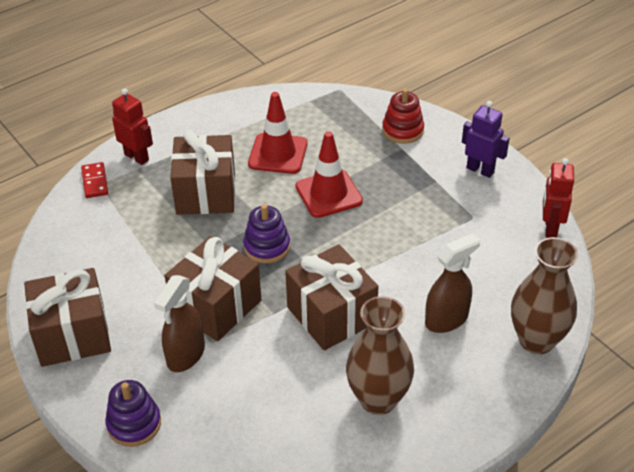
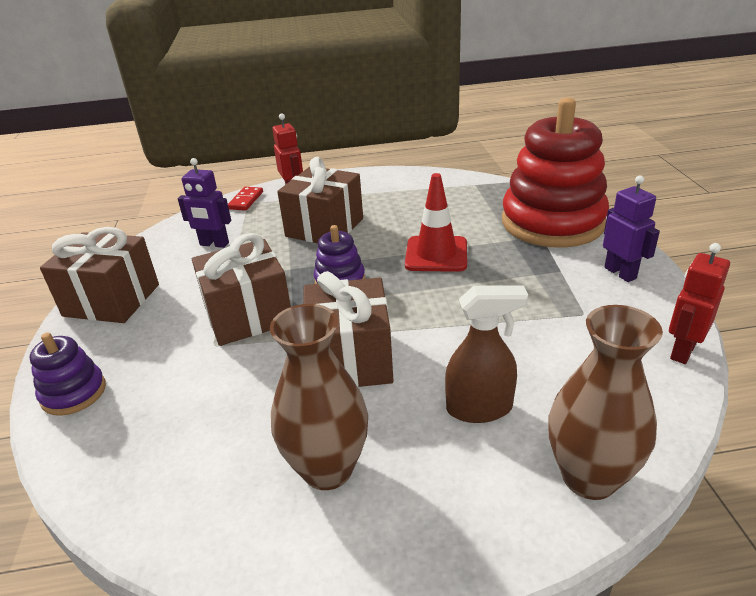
camera: 30 degrees right, 10 degrees down
brown spray bottle [154,275,205,372] -> none
red traffic cone [248,92,308,174] -> none
red stacking toy [382,89,424,144] -> red stacking toy [502,98,609,248], size x2.21
none -> purple robot [178,158,231,248]

